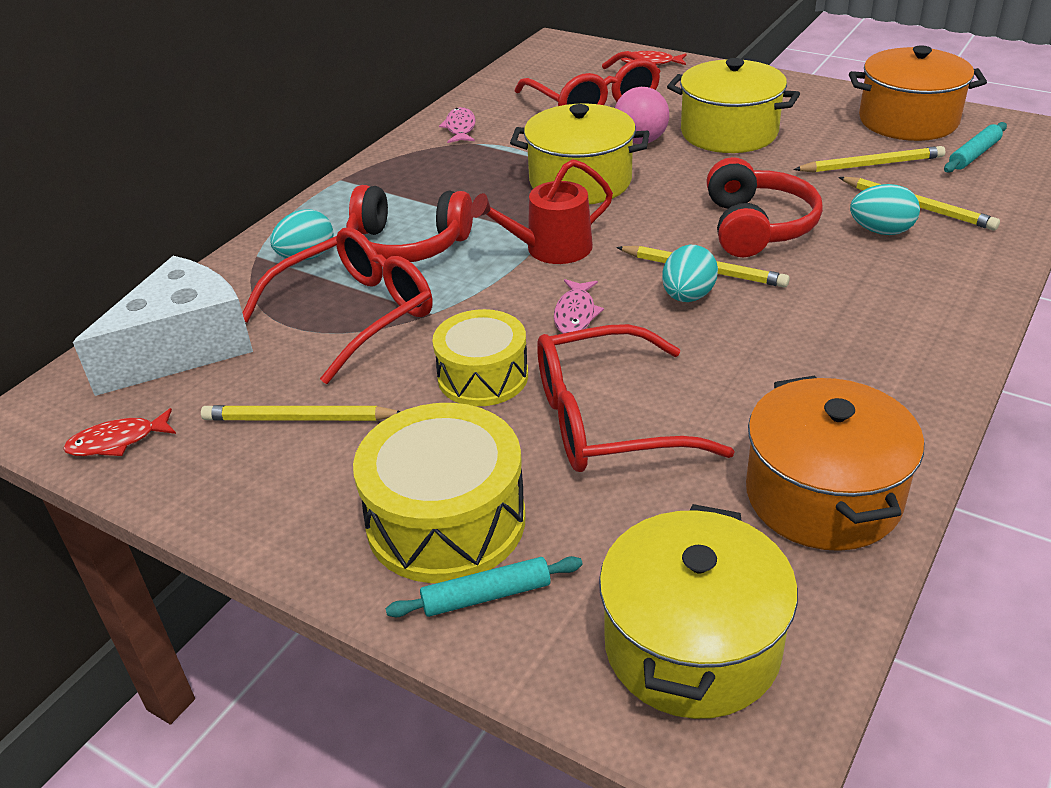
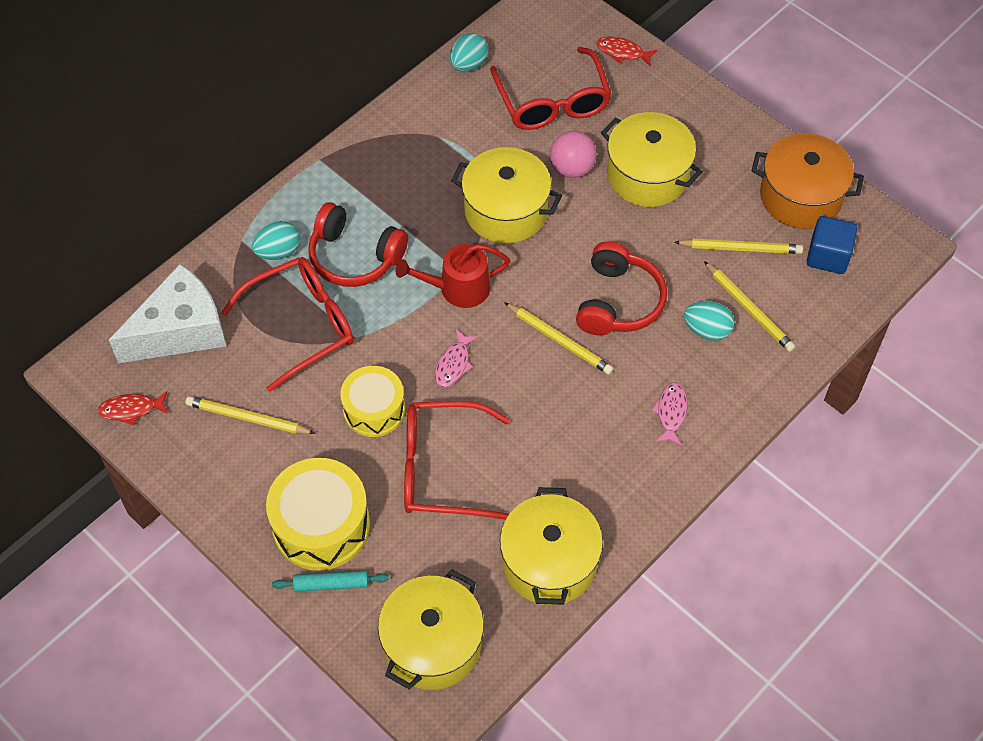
camera: 10 degrees right, 20 degrees up
pink fish [439,107,476,143] -> pink fish moved to [651,382,688,446]
turquoise egg [662,245,718,302] -> turquoise egg moved to [450,33,488,72]
orange pot [746,375,924,551] -> yellow pot [500,487,603,605]
turquoise rolling pin [944,122,1007,173] -> blue cube [807,216,858,274]

